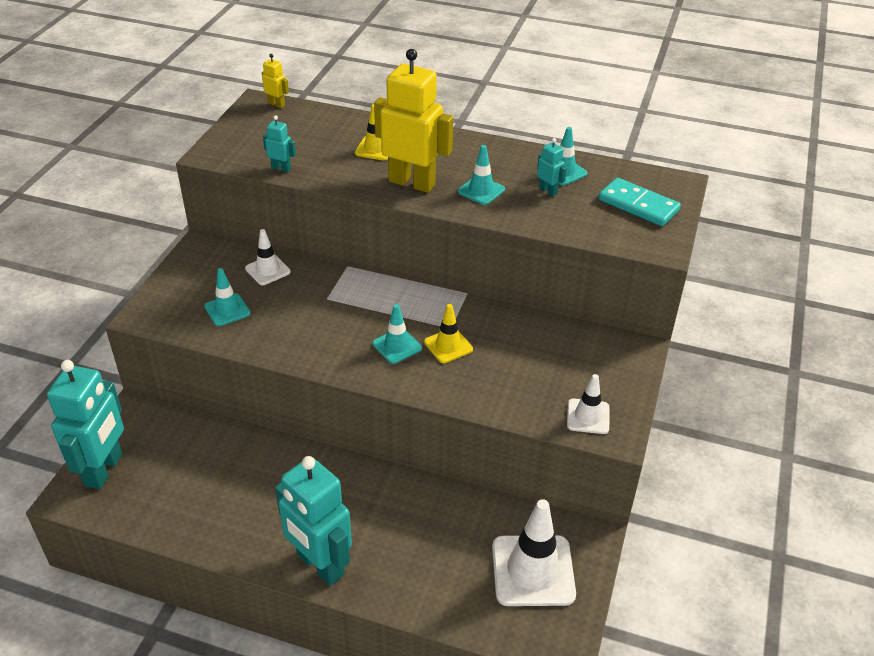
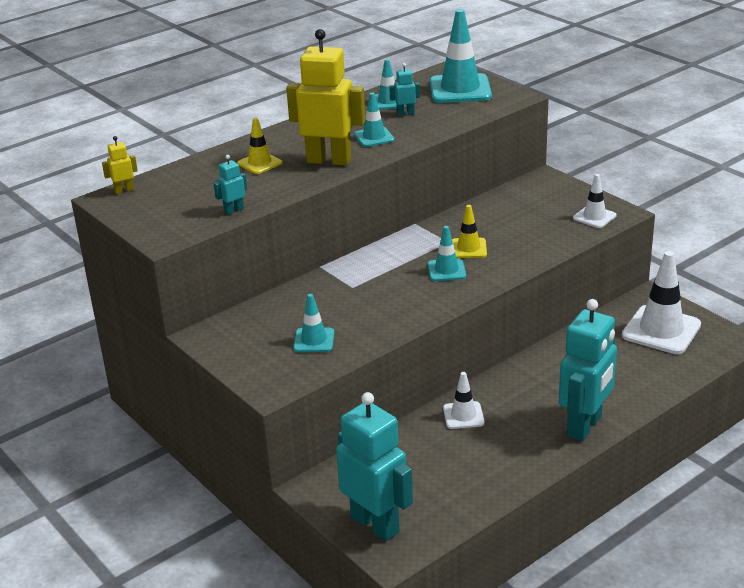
camera: 55 degrees left, 10 degrees down
white traffic cone [245,229,291,285] -> white traffic cone moved to [443,372,485,429]
turquoise robot [275,456,352,586] -> turquoise robot turned 45 degrees counterclockwise [559,299,617,441]
yellow robot [374,49,453,193] -> yellow robot turned 45 degrees clockwise [286,29,365,166]
turquoise domino [599,178,681,226] -> turquoise traffic cone [430,9,492,103]

